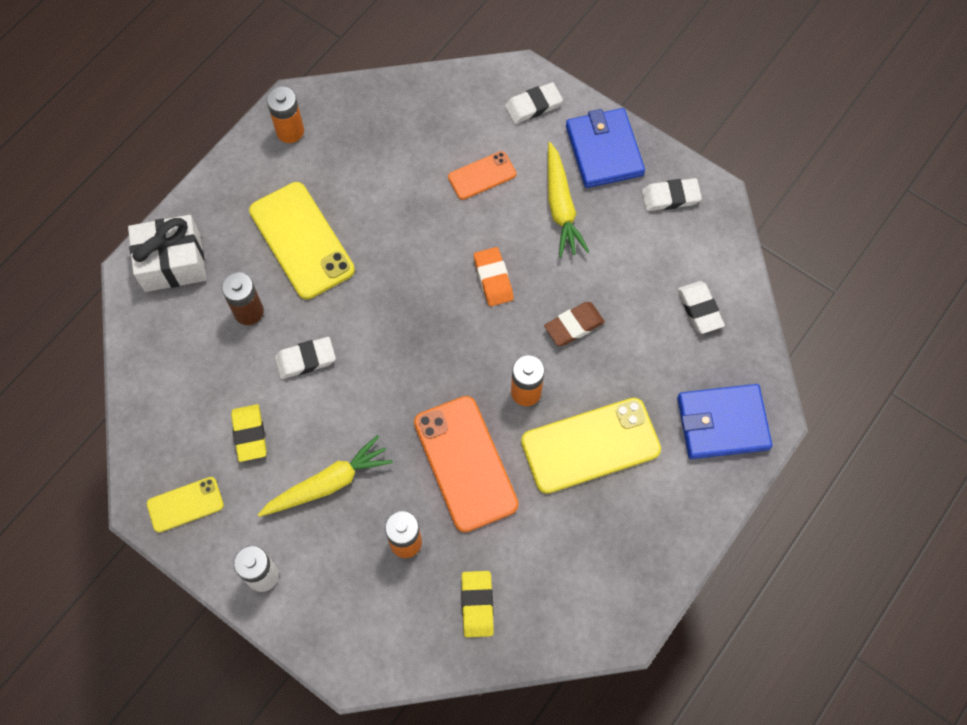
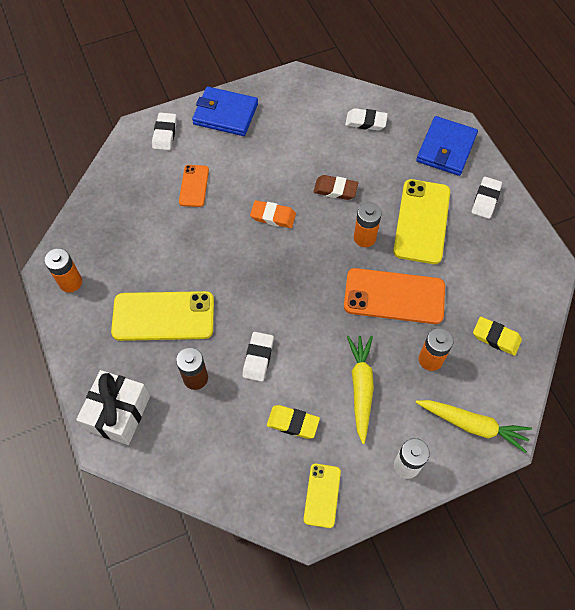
camera: 60 degrees left, 5 degrees down
brown eraser [544,302,605,346] -> brown eraser turned 75 degrees counterclockwise [313,175,358,200]
yellow carrot [548,142,590,257] -> yellow carrot moved to [416,400,532,453]
white eraser [642,178,702,211] -> white eraser moved to [472,177,502,219]

